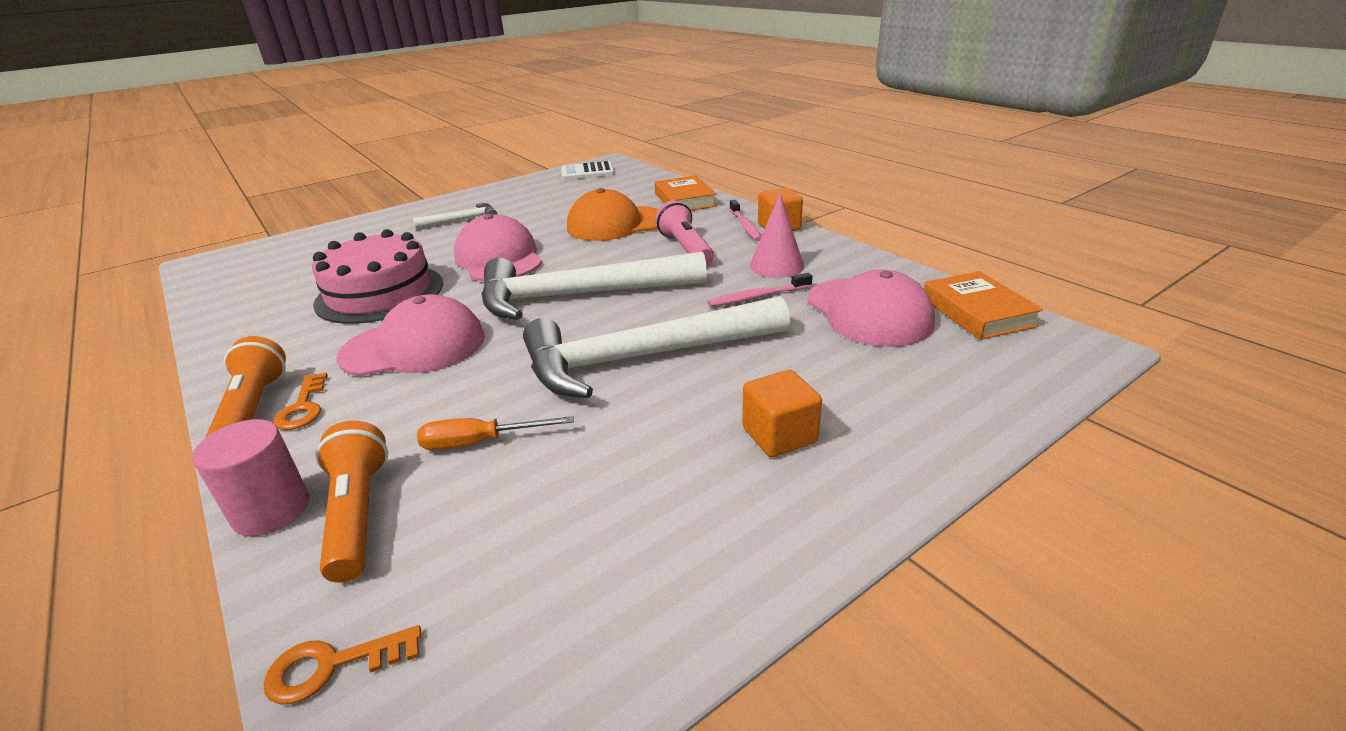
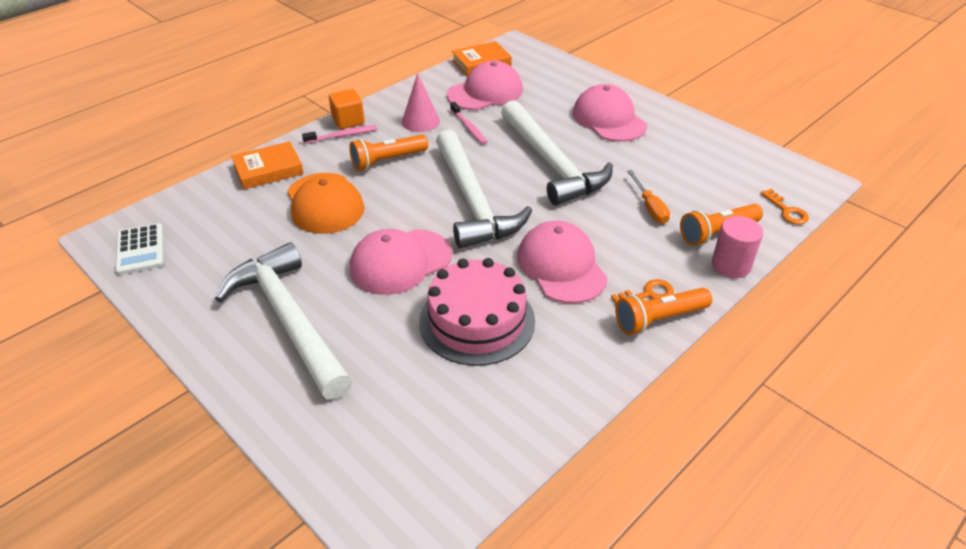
camera: 100 degrees left, 10 degrees up
white hammer [413,203,497,230] -> white hammer [215,242,352,400], size x2.19
pink flashlight [655,200,714,266] -> orange flashlight [349,135,428,171]
orange cube [742,370,822,457] -> pink cap [573,84,647,142]

